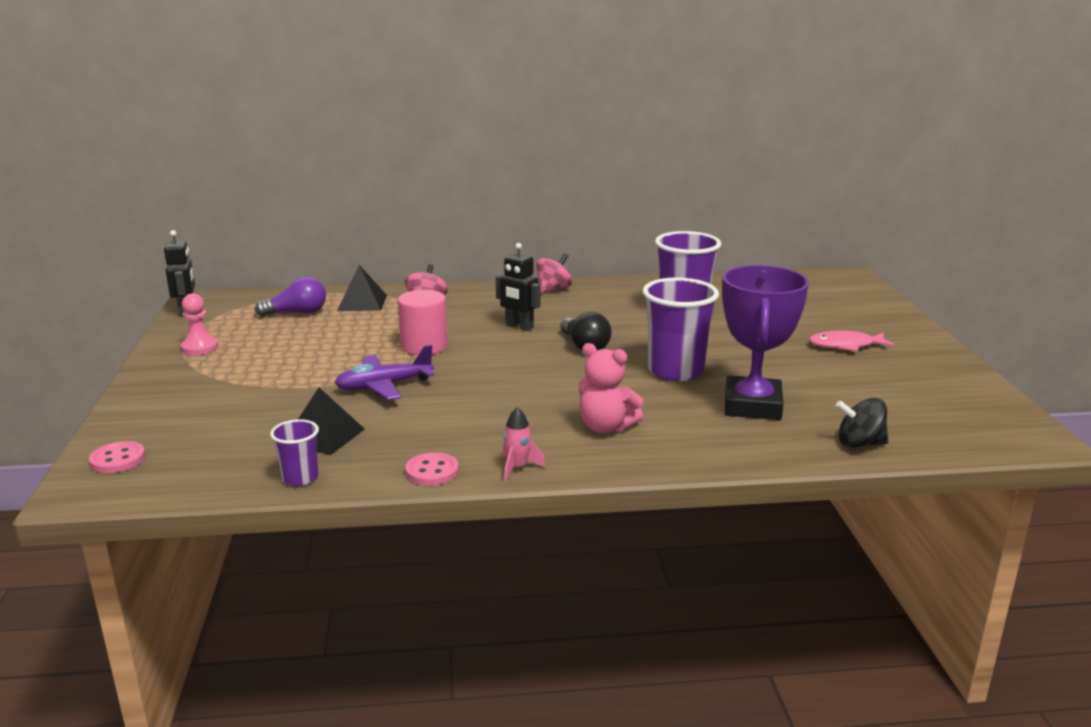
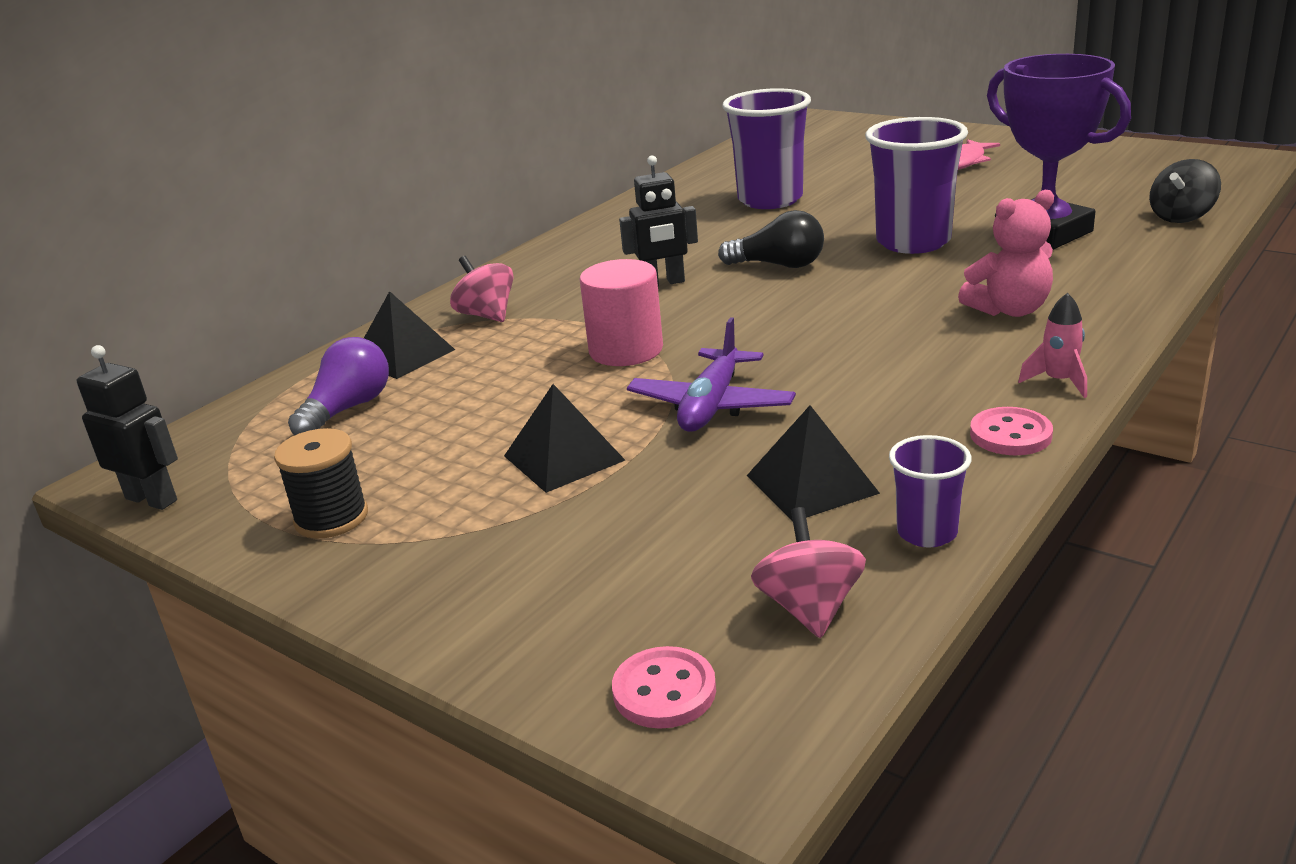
camera: 45 degrees left, 5 degrees up
pink pawn [181,293,219,355] -> black spool [274,428,368,539]
pink spinning top [536,253,572,293] -> pink spinning top moved to [751,507,866,638]
none -> black pyramid [504,384,625,493]

